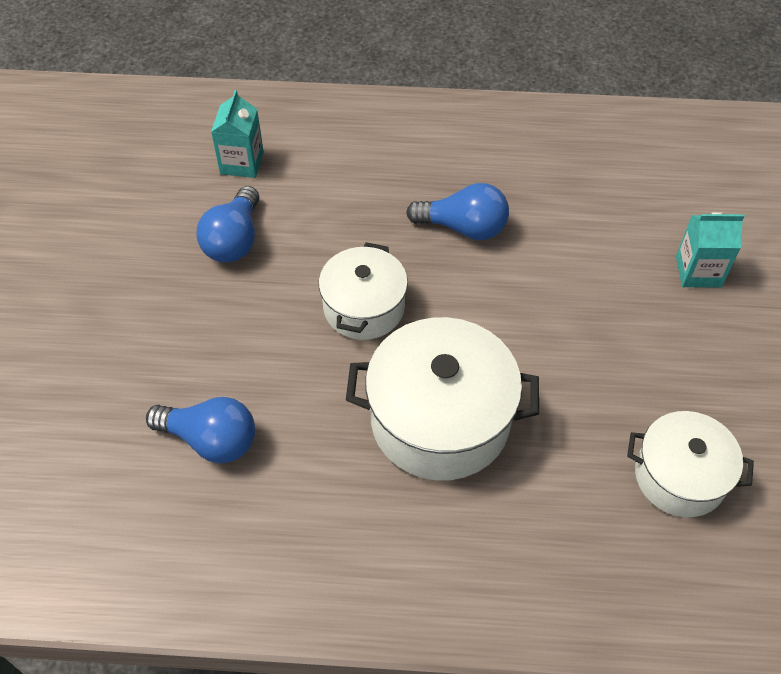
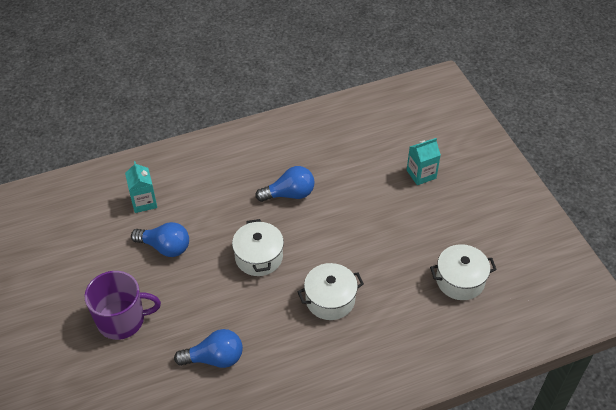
camera: 25 degrees left, 5 degrees down
blue light bulb [196,186,259,263] -> blue light bulb turned 60 degrees counterclockwise [131,222,189,257]
white pot [346,317,539,481] -> white pot [297,263,364,320], size x0.63
none -> purple mug [85,271,161,340]

